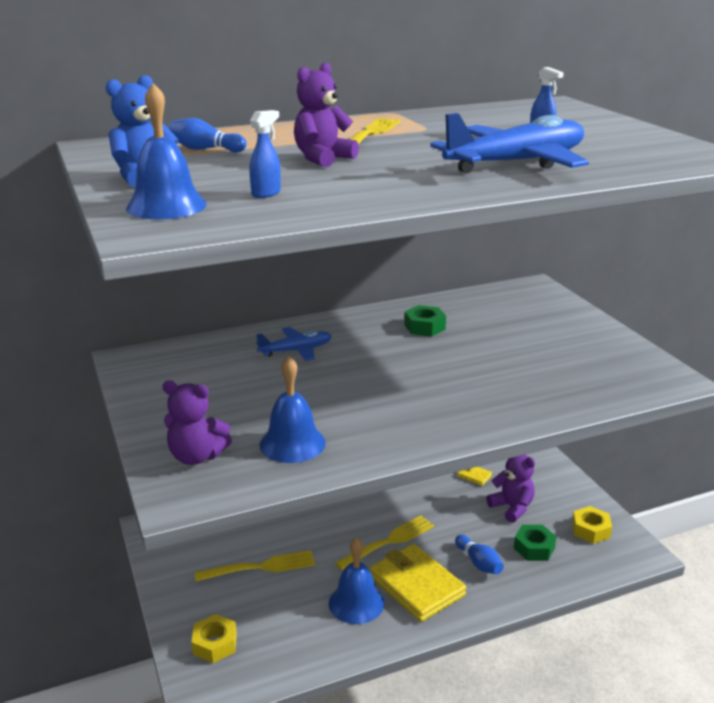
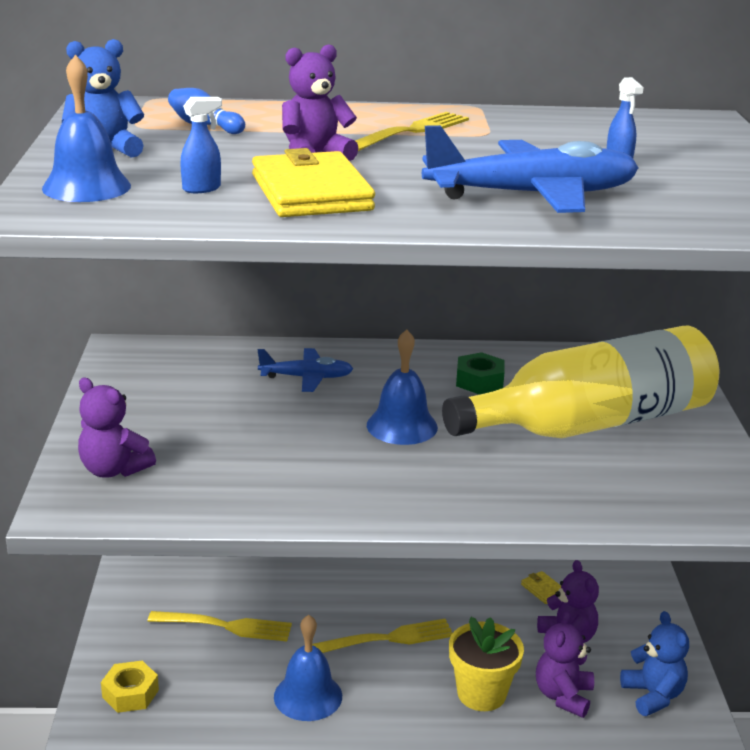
camera: 20 degrees right, 0 degrees up
blue bell [260,356,326,463] -> blue bell moved to [367,329,438,445]
yellow wallet [370,544,466,622] -> yellow wallet moved to [252,148,375,217]
blue bowling pin [455,535,504,574] -> yellow flower pot [449,617,524,711]
green nut [514,525,557,561] -> purple teddy bear [536,611,594,718]
yellow nut [572,506,612,544] -> blue teddy bear [620,611,689,716]
none -> yellow bottle [442,326,719,438]

